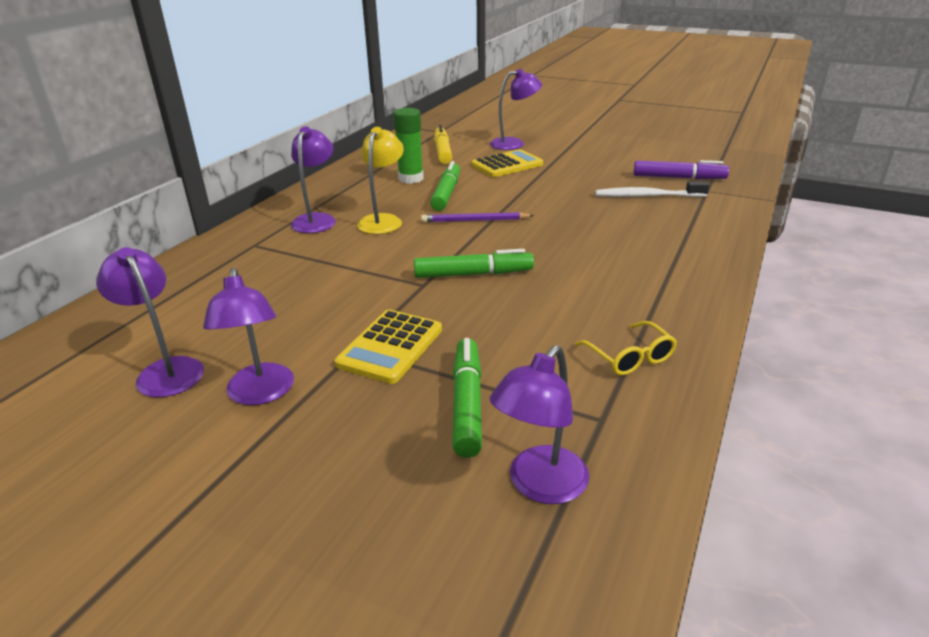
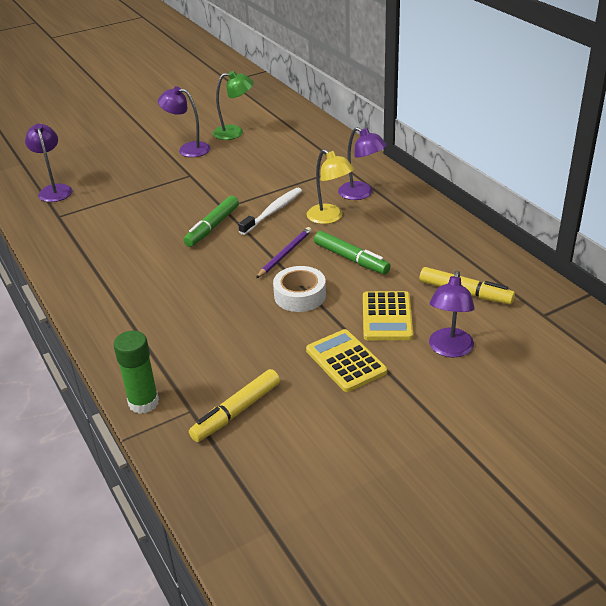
camera: 125 degrees right, 5 degrees up
purple lamp [96,247,204,397] -> green lamp [213,71,254,140]
yellow calculator [335,309,442,384] -> yellow calculator moved to [306,329,387,392]
green glue stick [393,108,424,184] -> green glue stick moved to [113,331,159,414]
green marker [452,338,482,458] -> none
yellow glasses [575,321,677,376] -> none
white toothbrush [595,181,709,197] -> white toothbrush moved to [238,188,302,235]
purple marker [634,160,729,179] -> yellow marker [189,369,280,442]
none -> white tape [273,266,326,312]

